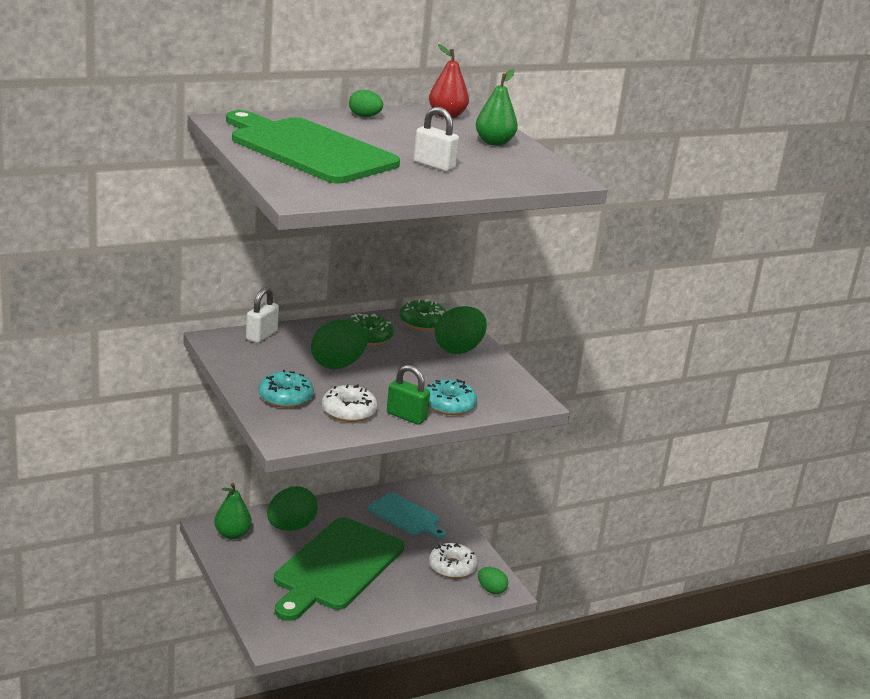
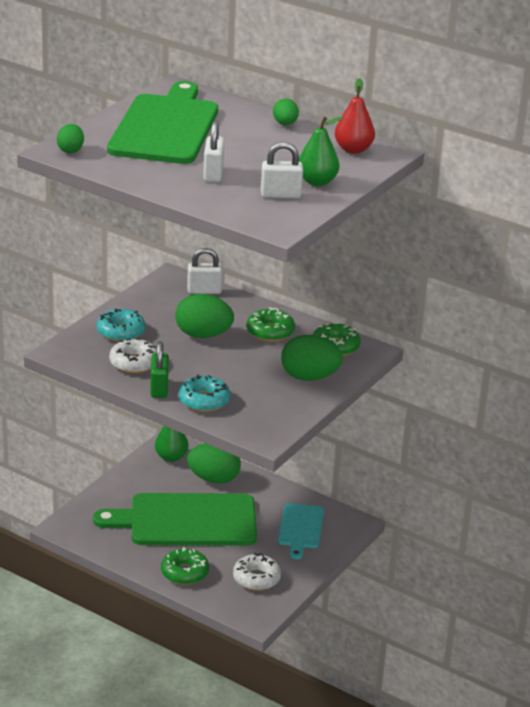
camera: 60 degrees right, 5 degrees up
green egg [478,567,508,594] -> green egg moved to [57,124,84,153]
none -> green donut [161,547,209,585]
none -> white padlock [261,142,303,199]

